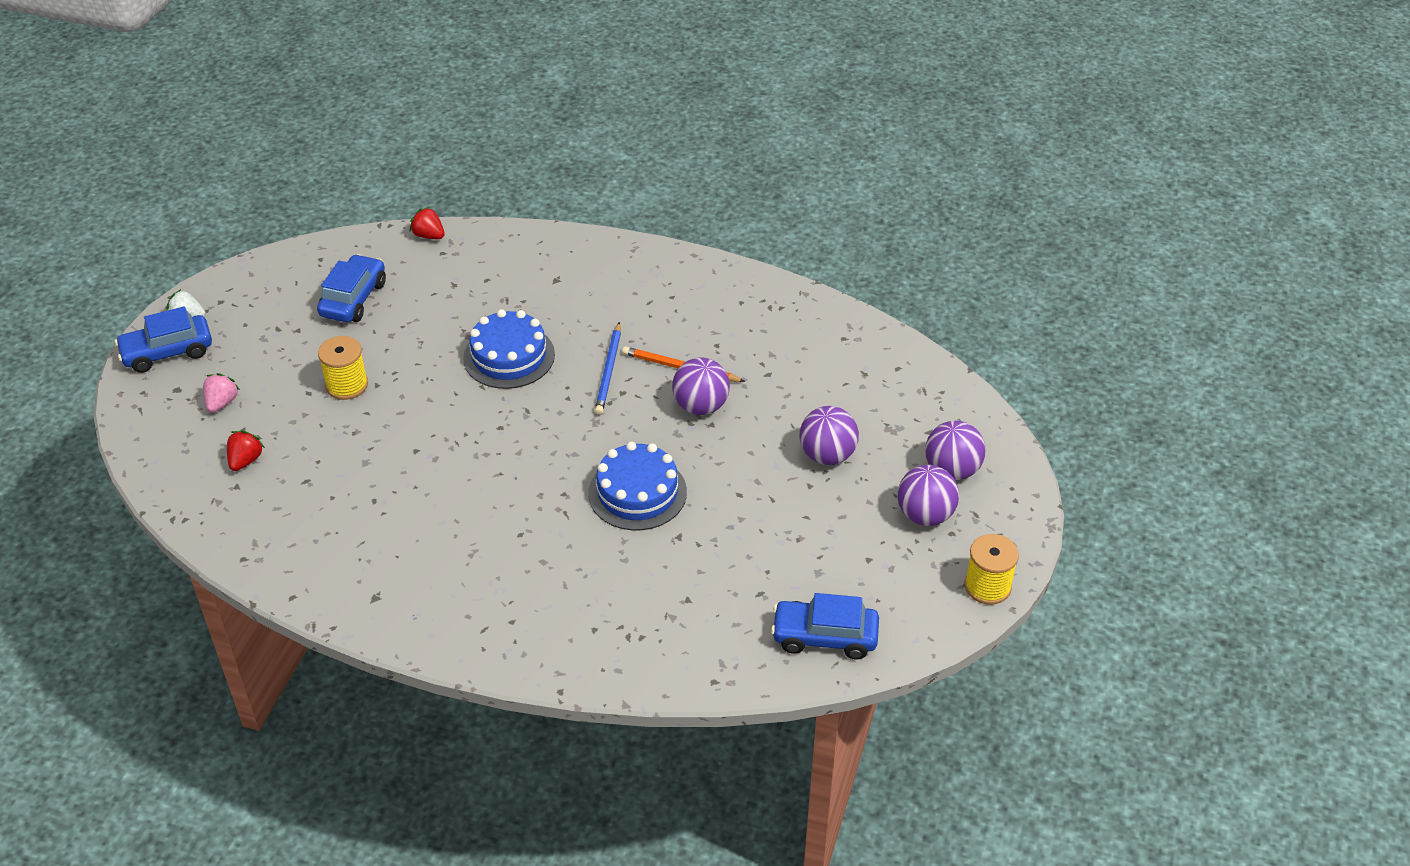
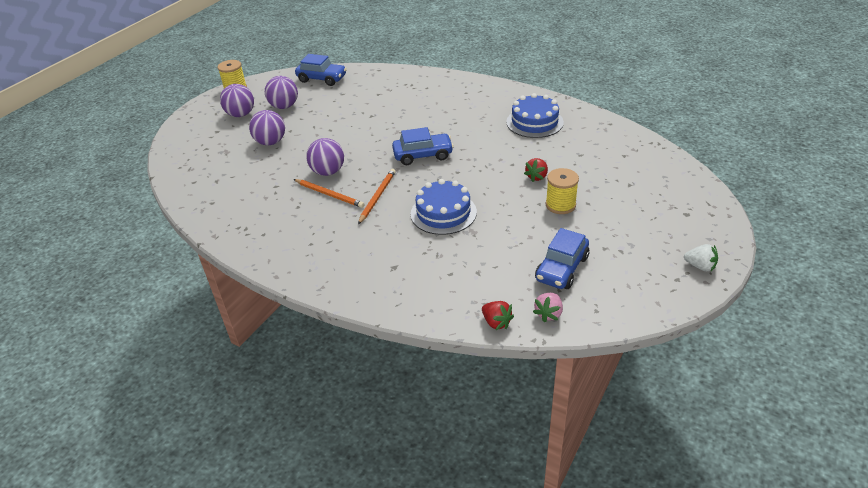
camera: 165 degrees left, 5 degrees down
blue car [115,306,212,373] -> blue car moved to [392,127,454,165]
pink strawberry [203,373,240,413] -> pink strawberry moved to [533,293,563,322]
red strawberry [227,430,265,471] -> red strawberry moved to [524,158,548,182]
blue cake [588,442,687,530] -> blue cake moved to [506,93,564,138]
blue pencil [595,322,621,415] -> orange pencil [358,169,396,224]
purple ball [925,421,986,480] -> purple ball moved to [265,76,298,109]

